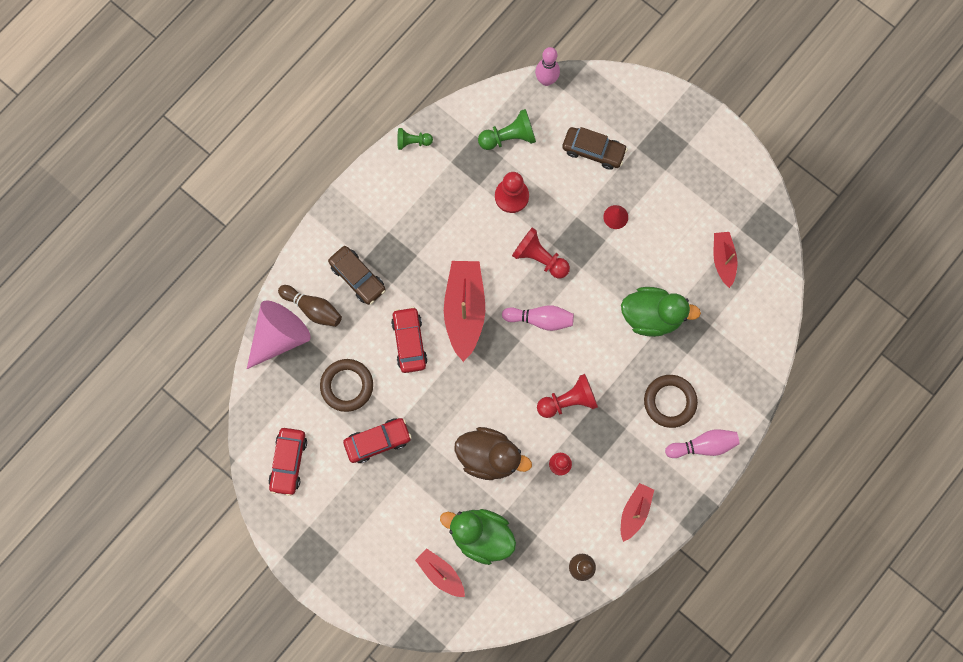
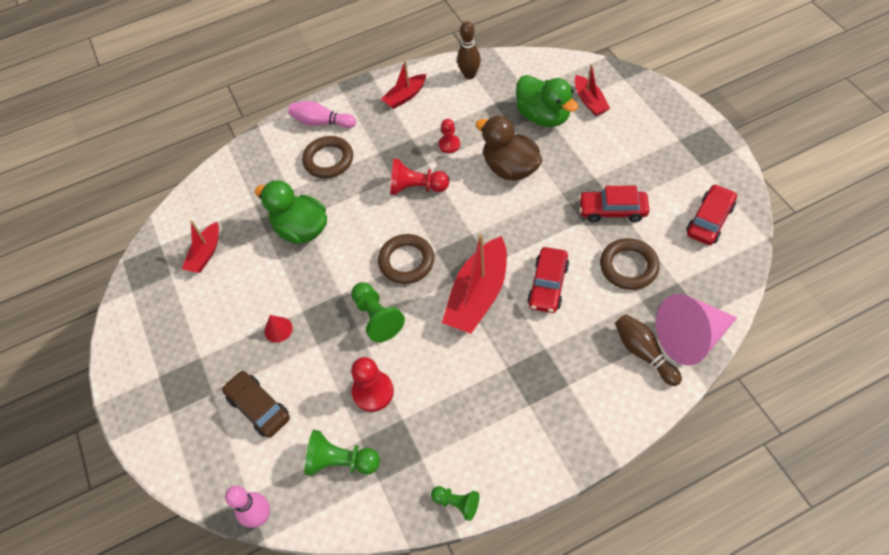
camera: 150 degrees left, 20 degrees down
brown car [328,246,386,305] -> none
pink bowling pin [502,305,574,331] -> brown ring [378,234,434,284]
red pawn [512,227,570,278] -> green pawn [351,282,405,342]

